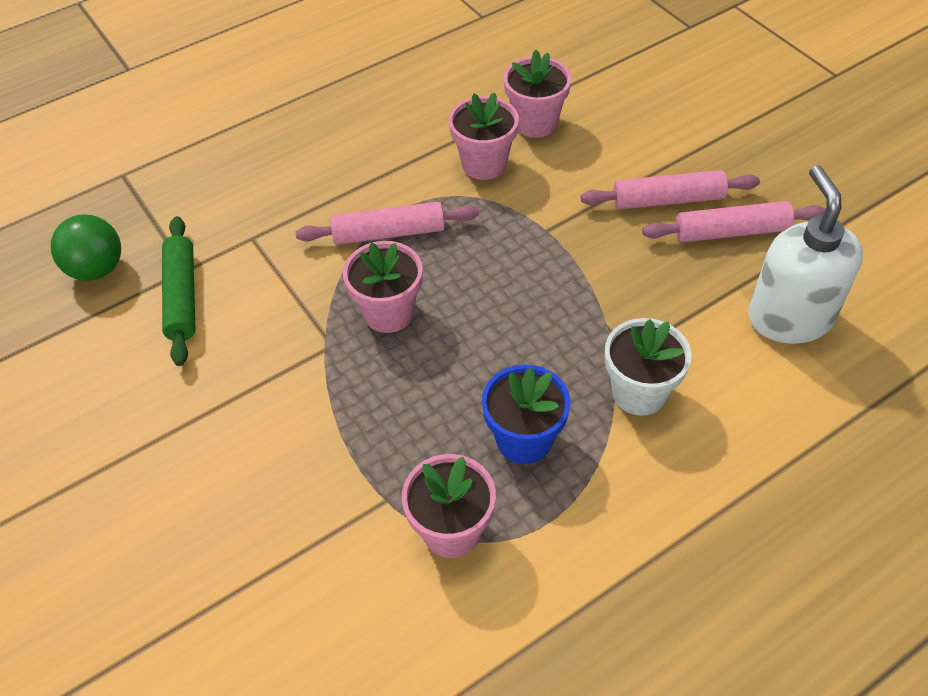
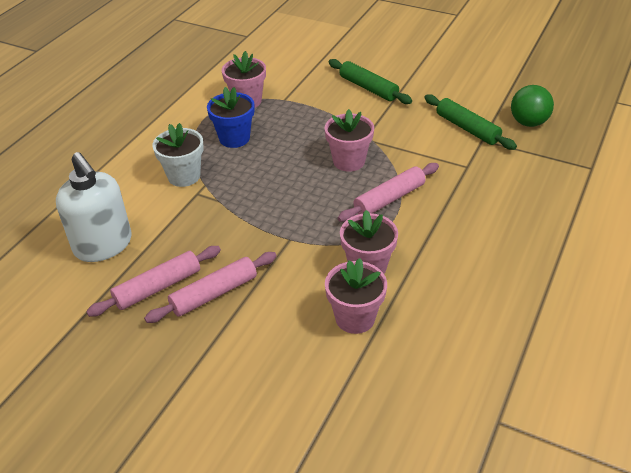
camera: 150 degrees right, 10 degrees down
none -> green rolling pin [328,59,412,104]

